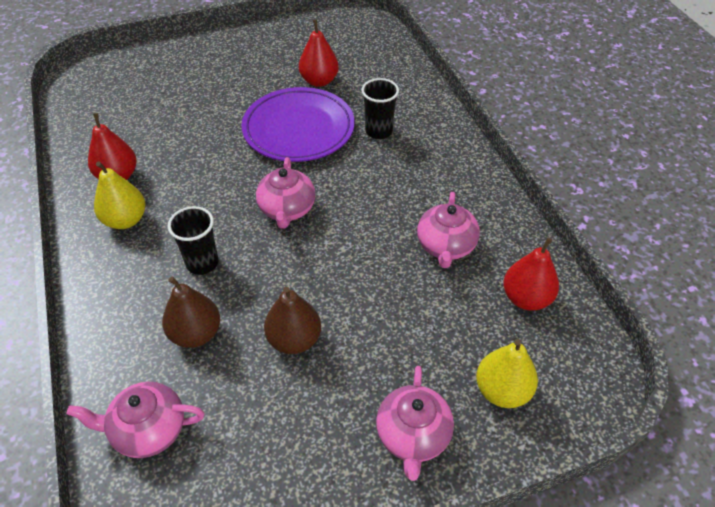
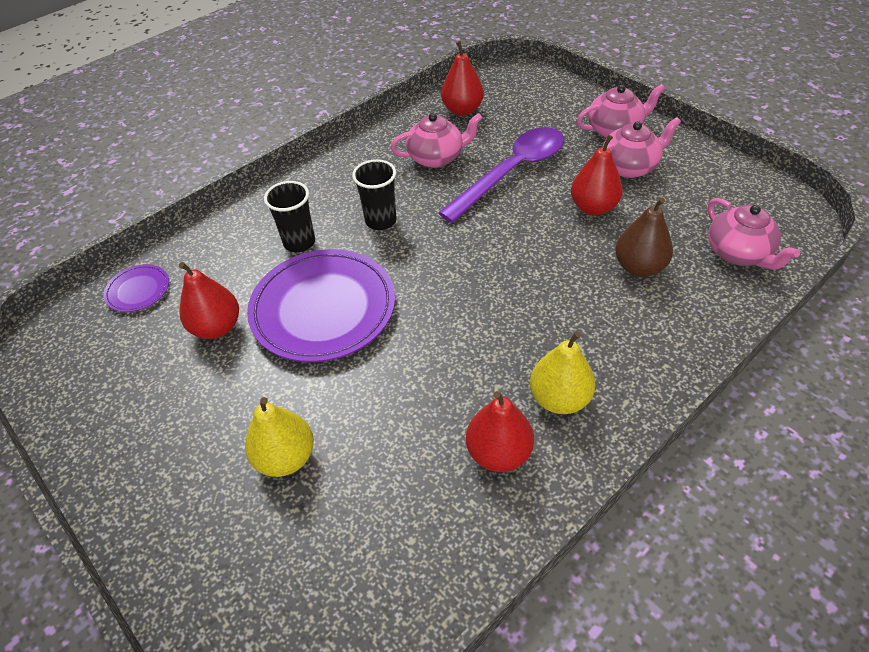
camera: 110 degrees left, 0 degrees up
black cup [168,206,219,275] -> black cup moved to [352,159,397,230]
pink teapot [256,157,315,229] -> pink teapot moved to [602,117,681,178]
brown pear [264,286,321,354] -> red pear [571,135,623,215]
yellow pear [476,339,538,408] -> yellow pear moved to [245,397,314,477]
none -> purple plate [104,264,169,312]
none -> purple spoon [438,127,564,223]

